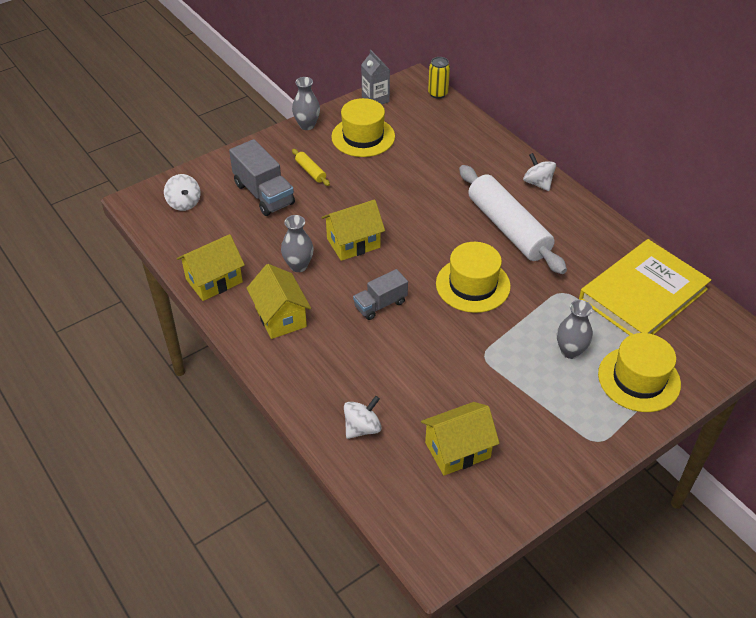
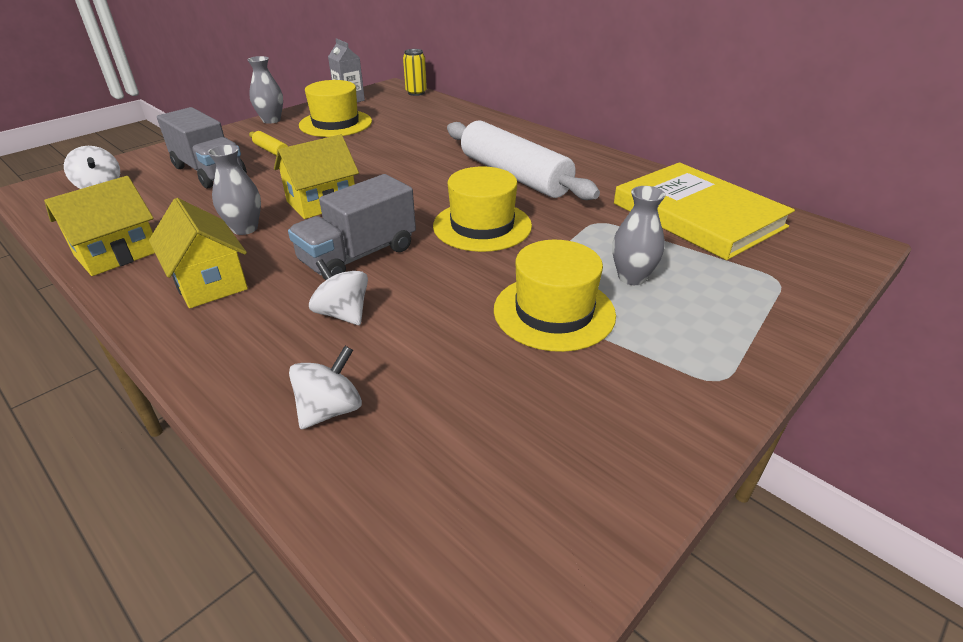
camera: 10 degrees left, 10 degrees down
grey truck [353,269,408,320] -> grey truck [288,174,416,280], size x1.57
yellow house [421,402,500,476] -> none
white spinning top [523,153,556,191] -> white spinning top moved to [309,259,368,325]
yellow book [579,239,711,336] -> yellow book turned 75 degrees counterclockwise [614,162,795,260]
yellow hat [598,333,681,412] -> yellow hat moved to [494,240,616,352]

